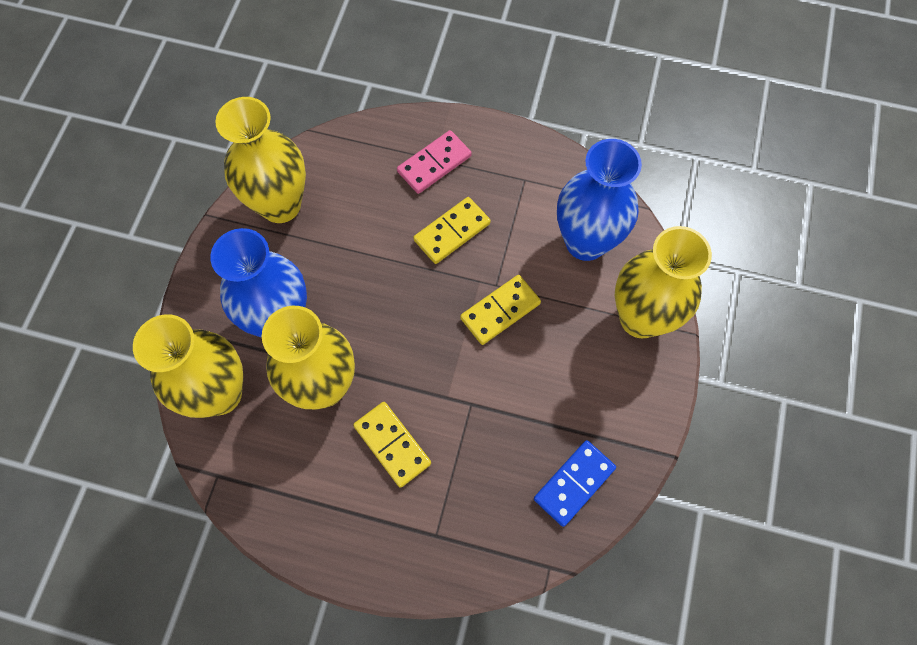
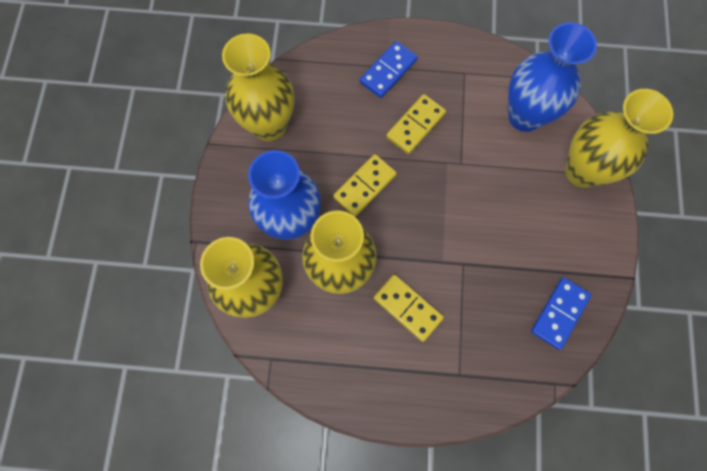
camera: 10 degrees left, 5 degrees up
pink domino [397,130,472,194] -> blue domino [359,41,418,98]
yellow domino [460,275,541,345] -> yellow domino moved to [333,154,397,217]

